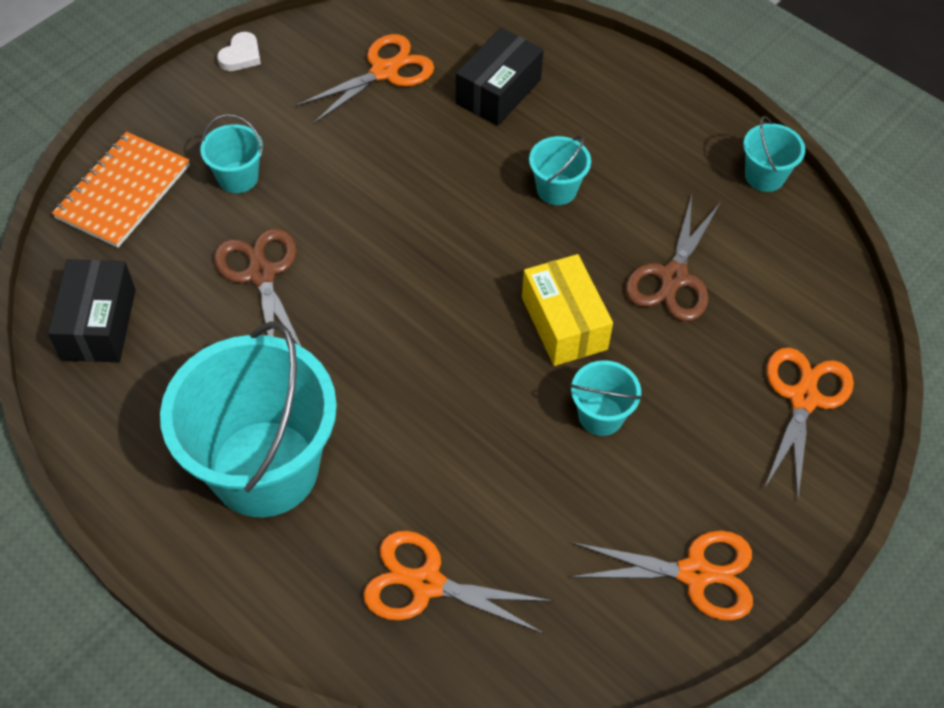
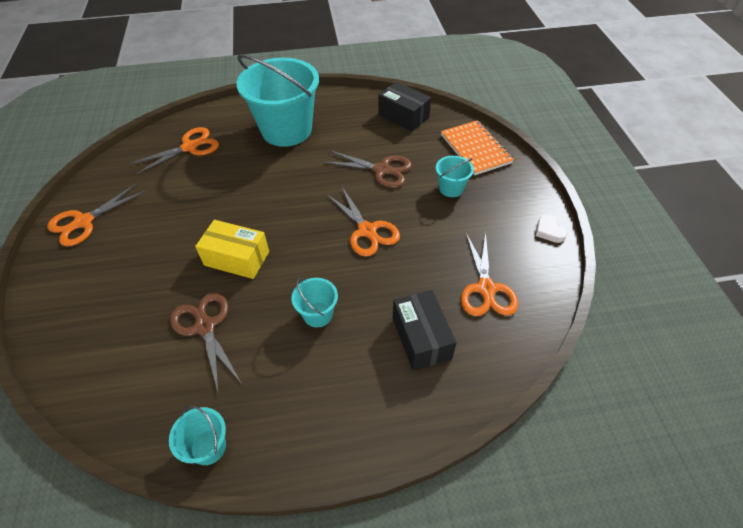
camera: 130 degrees right, 5 degrees down
turquoise bucket [570,360,642,436] -> none
orange scissors [764,348,854,498] -> orange scissors moved to [326,187,400,257]

